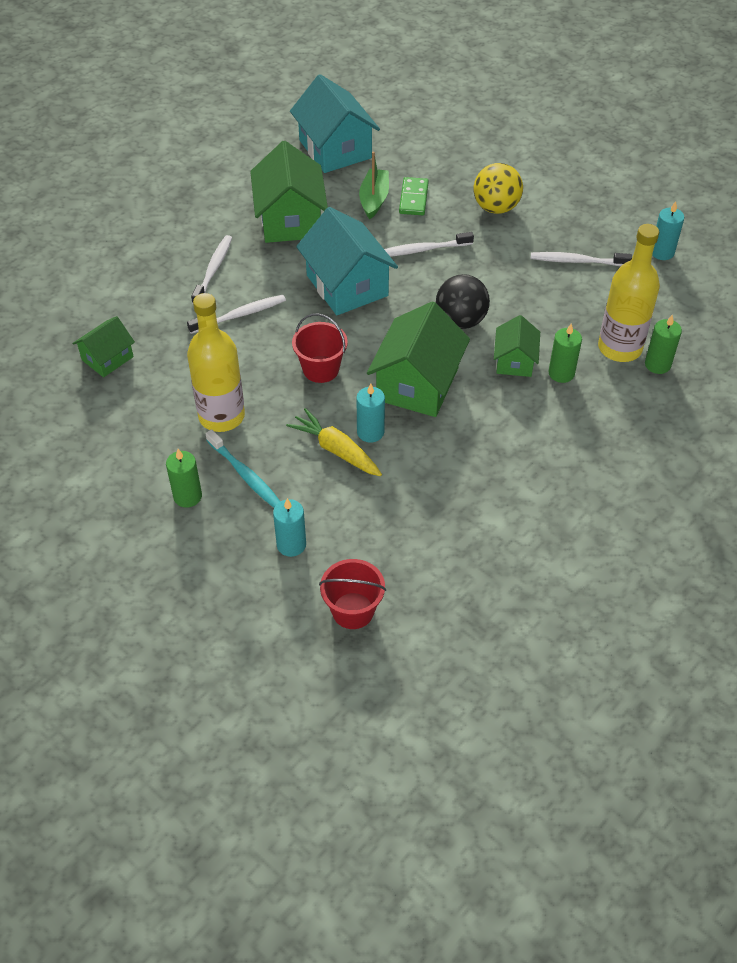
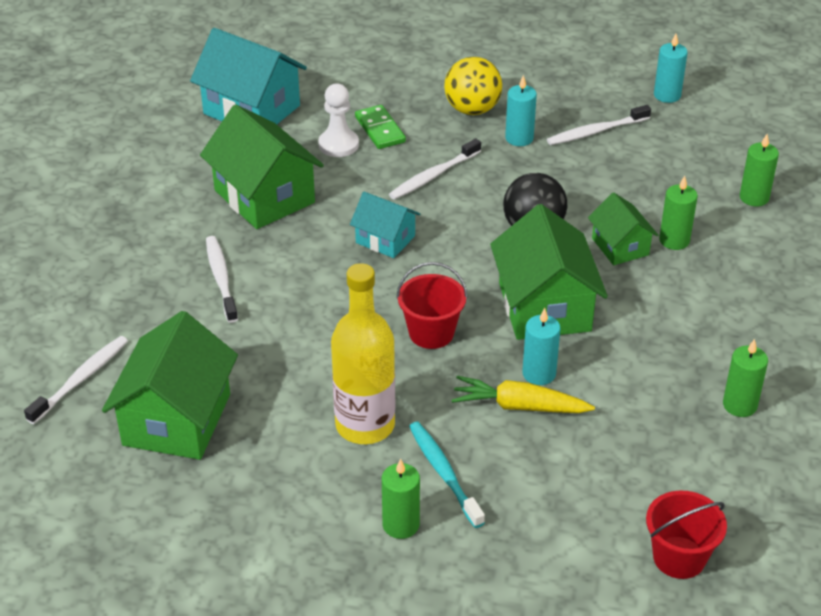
camera: 30 degrees left, 10 degrees down
green house [72,316,135,377] -> green house [102,311,238,460], size x1.78
white toothbrush [187,295,286,334] -> white toothbrush moved to [24,336,128,424]
turquoise toothbrush [206,429,280,508] -> turquoise toothbrush turned 135 degrees counterclockwise [409,422,485,528]
turquoise candle [273,498,306,557] -> turquoise candle moved to [505,75,537,146]
turquoise house [296,207,398,315] -> turquoise house [350,191,420,258], size x0.56
green boat [359,152,389,219] -> white pawn [318,83,359,157]
yellow bottle [598,224,660,362] -> none
none -> green candle [723,339,768,417]

